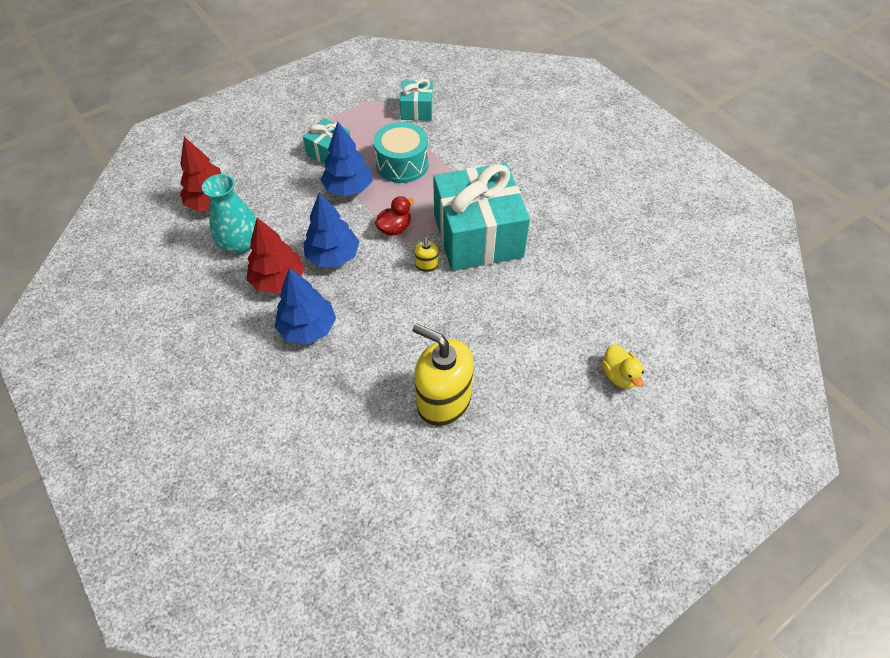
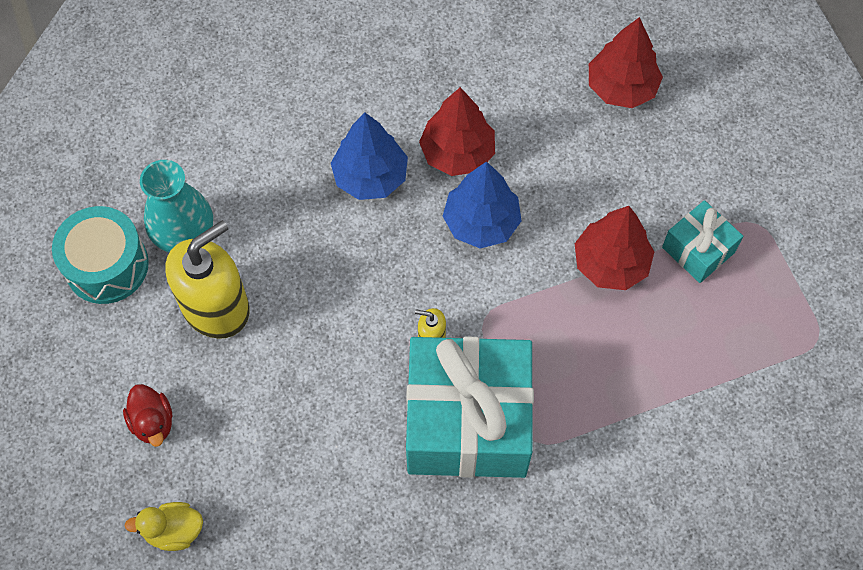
camera: 105 degrees right, 10 degrees up
turquoise vase [202,174,257,254] -> turquoise vase moved to [140,160,213,253]
blue tree [321,122,373,196] -> red tree [575,206,654,290]
turquoise drum [374,122,429,183] -> turquoise drum moved to [52,206,149,304]
red duck [375,196,415,236] -> red duck moved to [123,384,172,447]
turquoise gift [400,79,433,121] -> none

